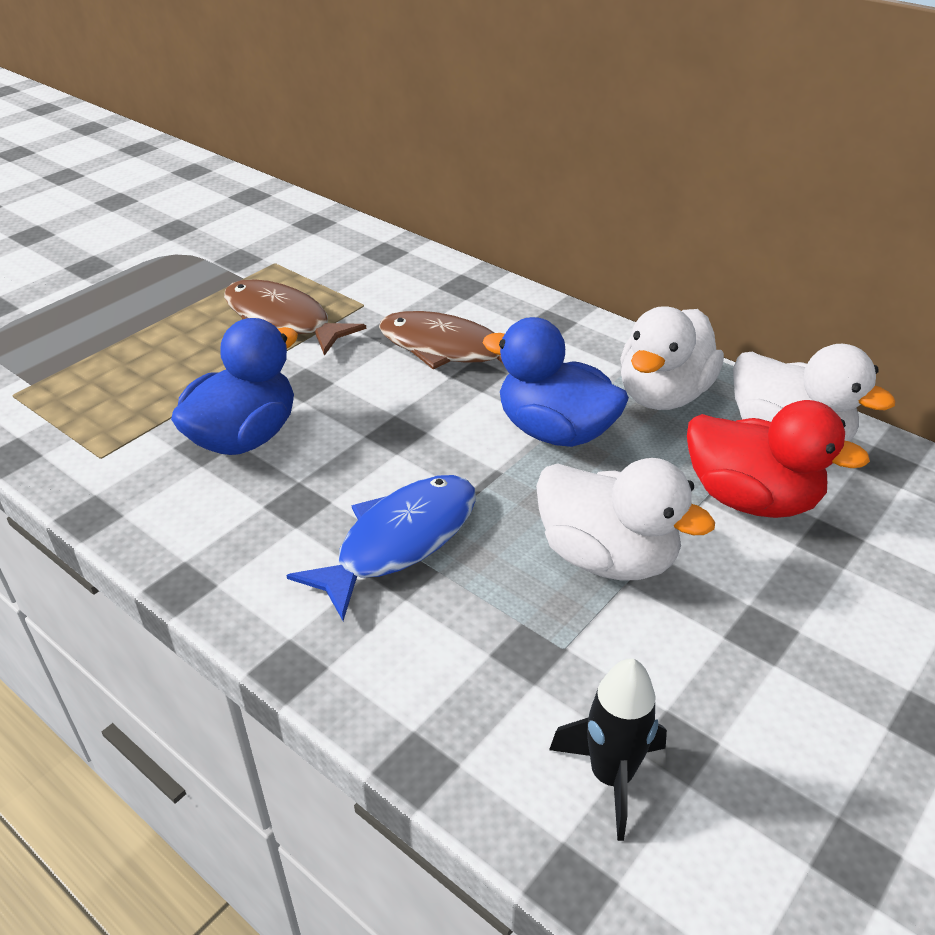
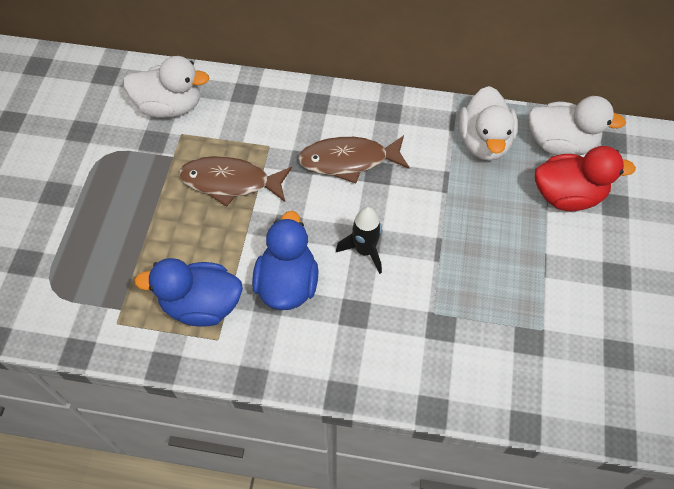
camera: 30 degrees left, 20 degrees up
blue fish [286,475,476,621] -> none
blue duck [482,317,629,447] -> blue duck moved to [134,258,243,327]
white duck [536,458,715,581] -> white duck moved to [123,56,210,118]
black rocket [549,658,667,841] -> black rocket moved to [336,207,382,274]

